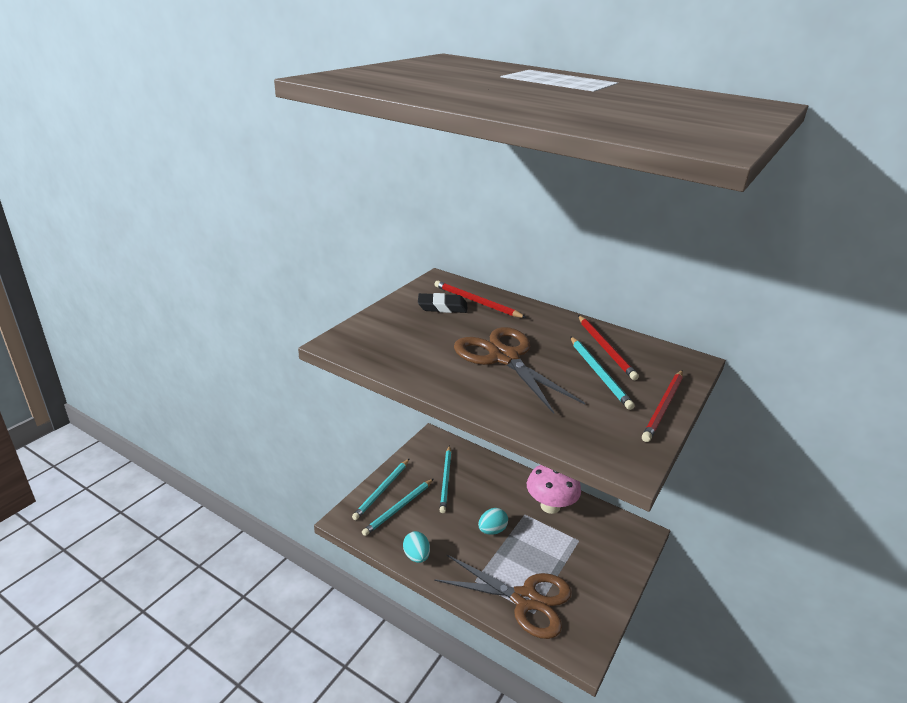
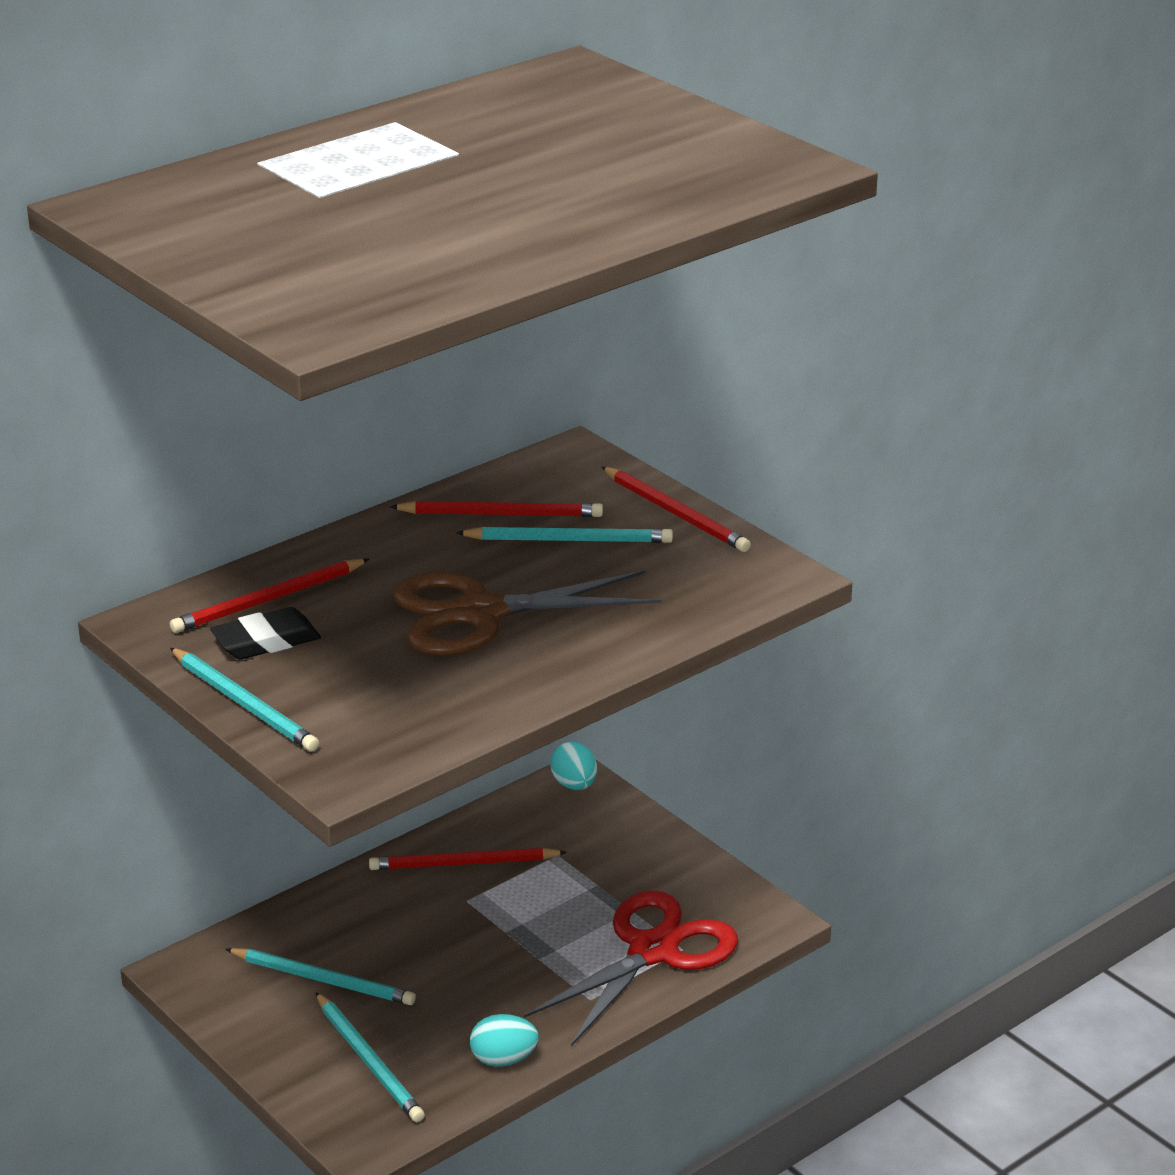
camera: 70 degrees left, 0 degrees up
turquoise pencil [352,459,409,520] -> turquoise pencil moved to [170,648,319,752]
black eraser [418,293,468,313] -> black eraser turned 45 degrees clockwise [210,607,321,659]
brown scissors [434,555,572,639] -> red scissors [524,890,738,1046]
turquoise egg [478,508,508,535] -> turquoise egg moved to [550,742,597,790]
pink mushroom [527,465,581,514] -> red pencil [369,848,567,870]

